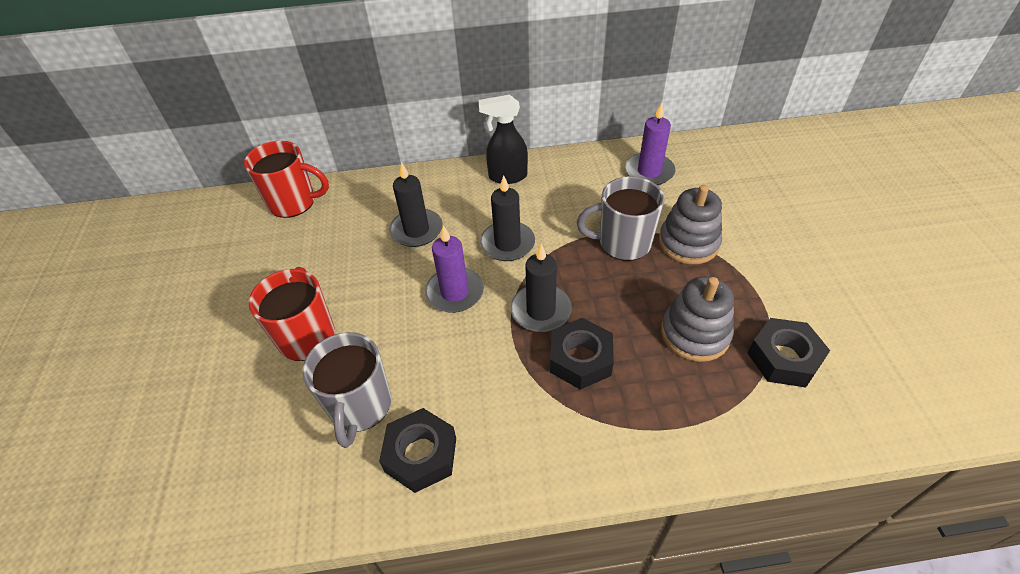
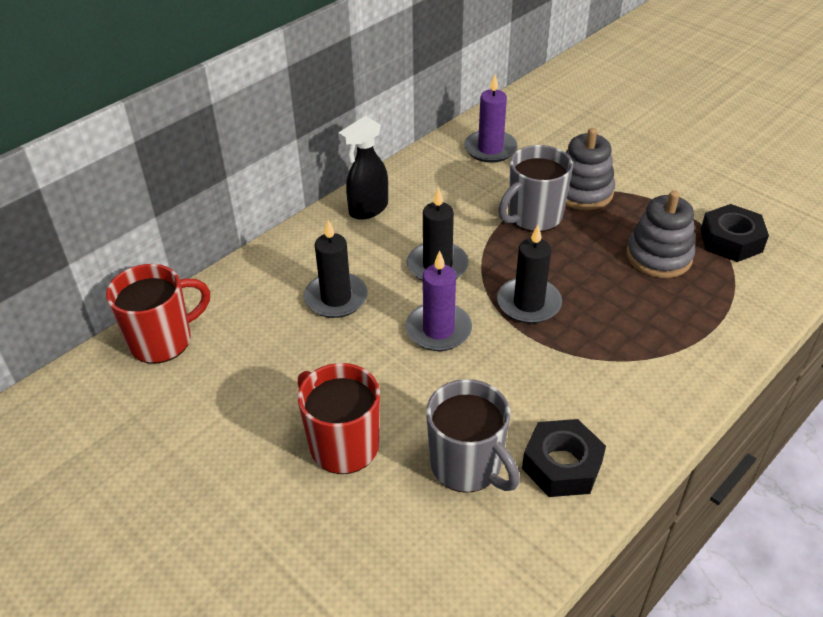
camera: 40 degrees left, 5 degrees down
black nut [550,318,614,390] -> none

